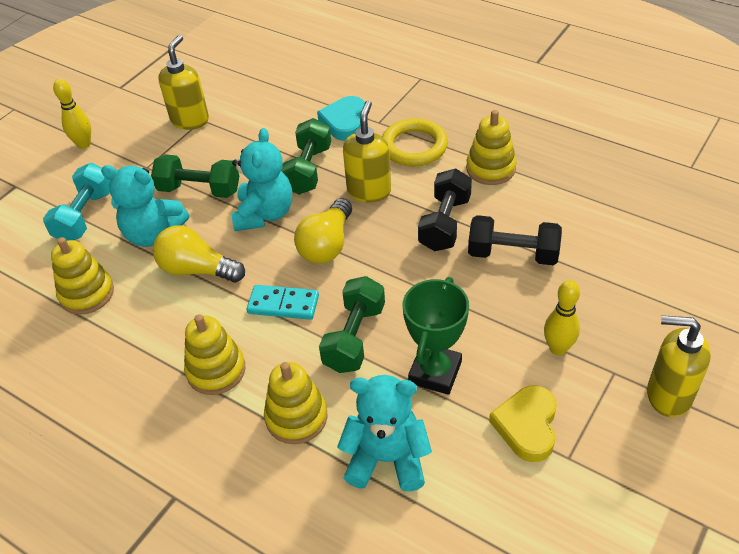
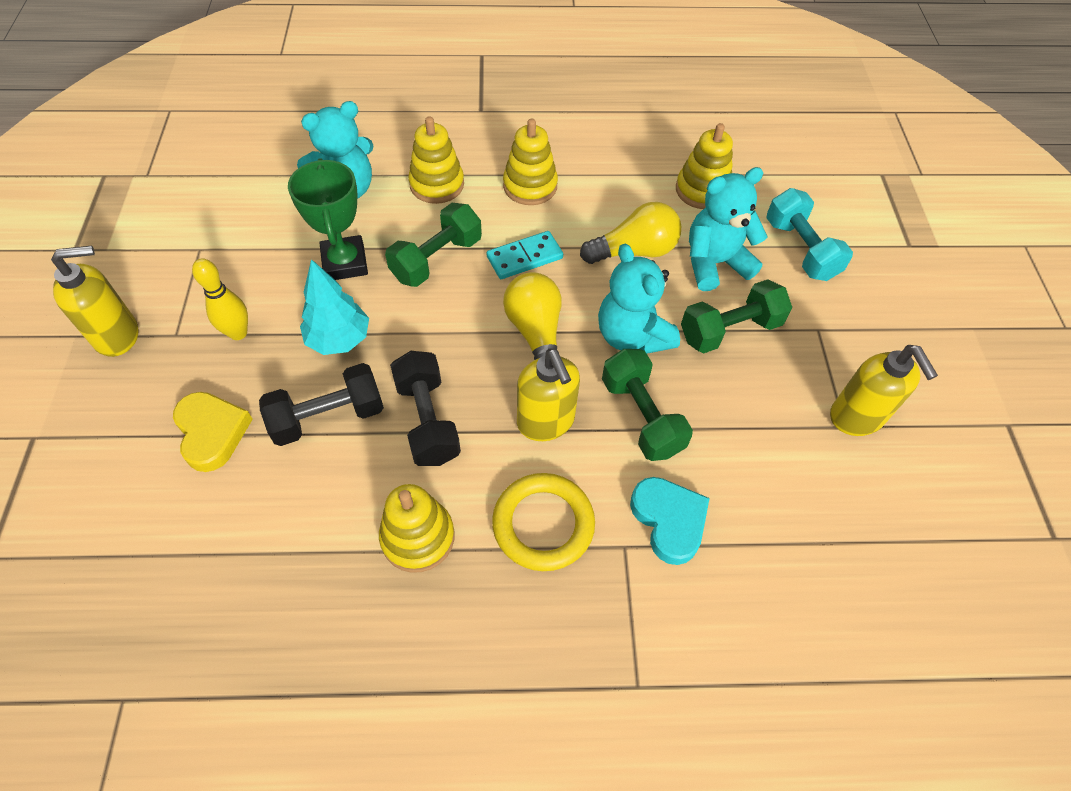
camera: 140 degrees right, 10 degrees up
yellow bowling pin [53,79,91,149] -> none
green dumbbell [319,276,385,373] -> green dumbbell turned 60 degrees clockwise [385,203,482,287]
yellow heart [489,385,557,462] -> yellow heart moved to [173,392,253,472]
none -> turquoise tree [300,259,369,355]

